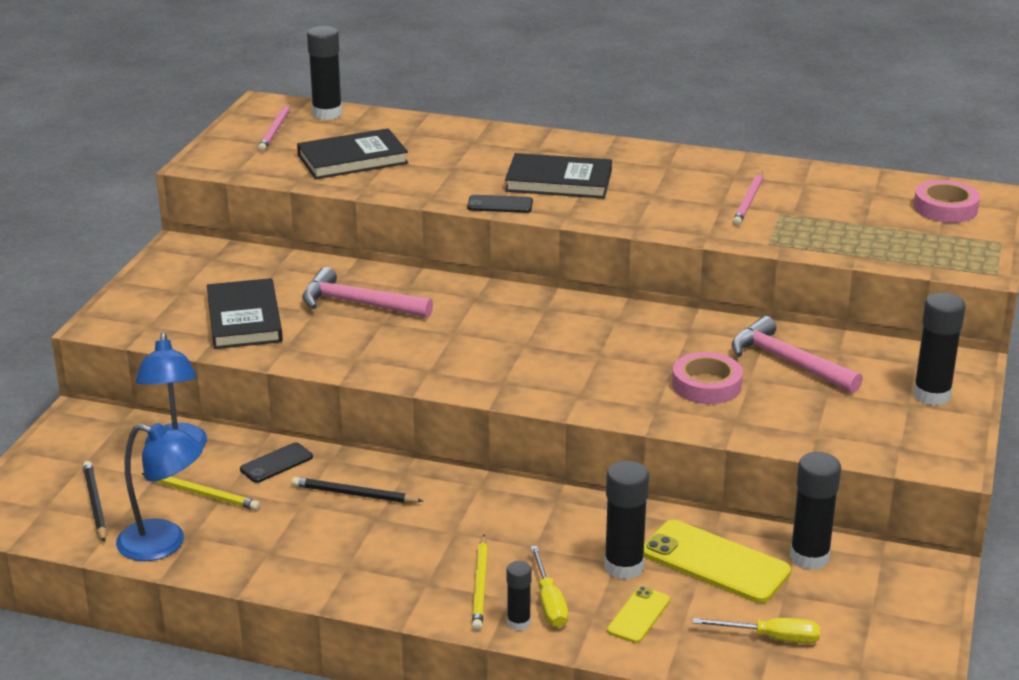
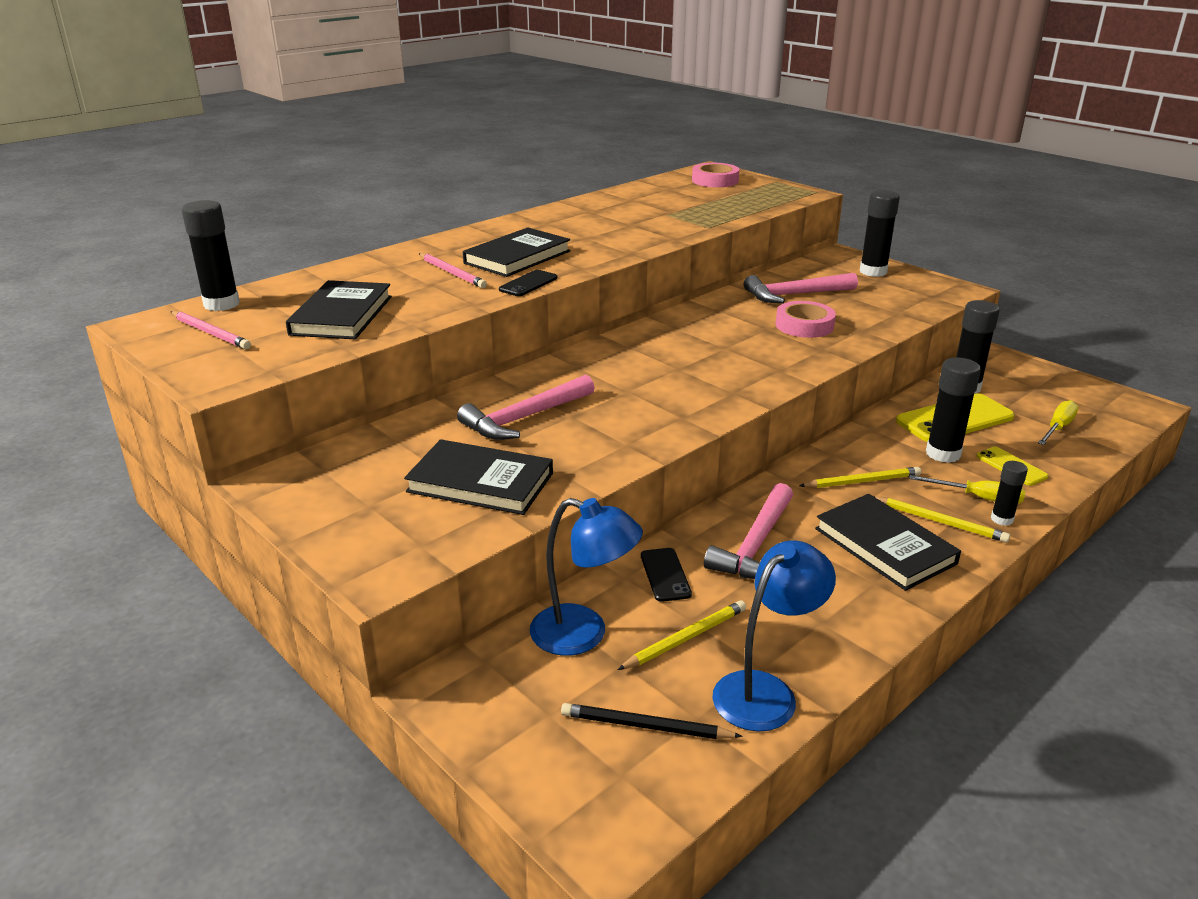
camera: 60 degrees left, 0 degrees up
black pencil [292,477,423,503] -> pink hammer [704,483,793,579]
pink pencil [733,171,763,226] -> pink pencil moved to [419,253,487,288]
none -> yellow pencil [799,467,921,488]
none -> black book [815,494,961,591]

